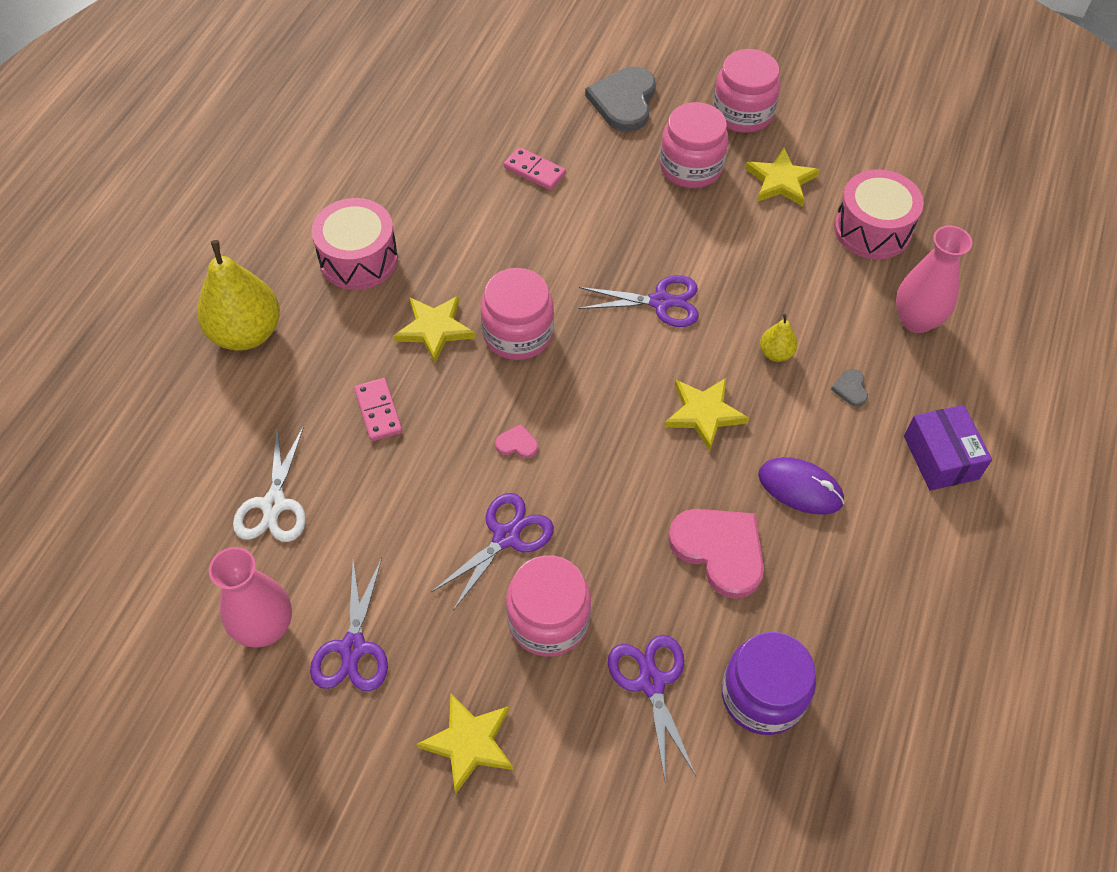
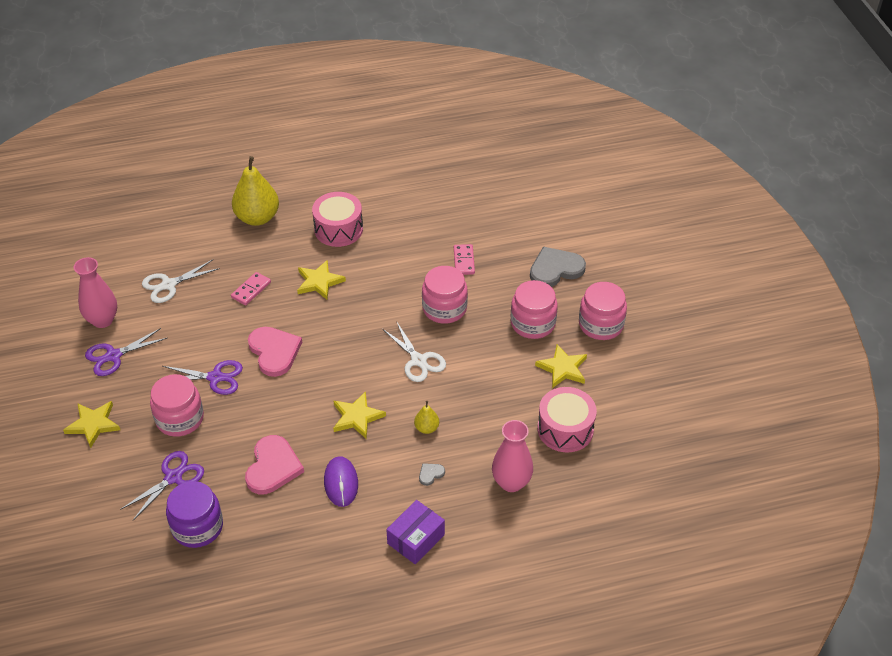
camera: 55 degrees right, 10 degrees down
pink jar [481,268,554,360] -> pink jar moved to [422,266,468,324]
pink heart [495,424,538,458] -> pink heart [248,327,302,377], size x2.33
purple scissors [578,275,699,327] -> white scissors [383,321,446,382]

